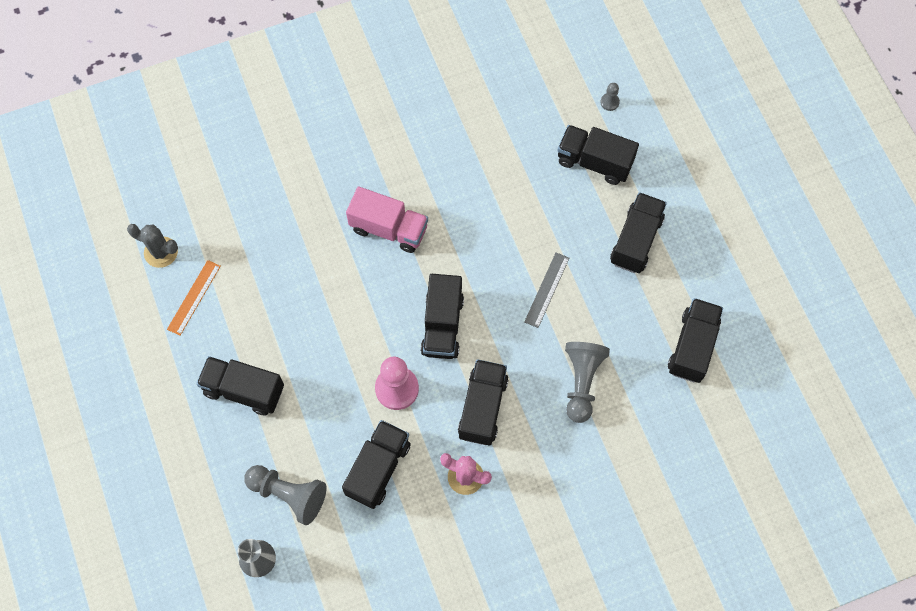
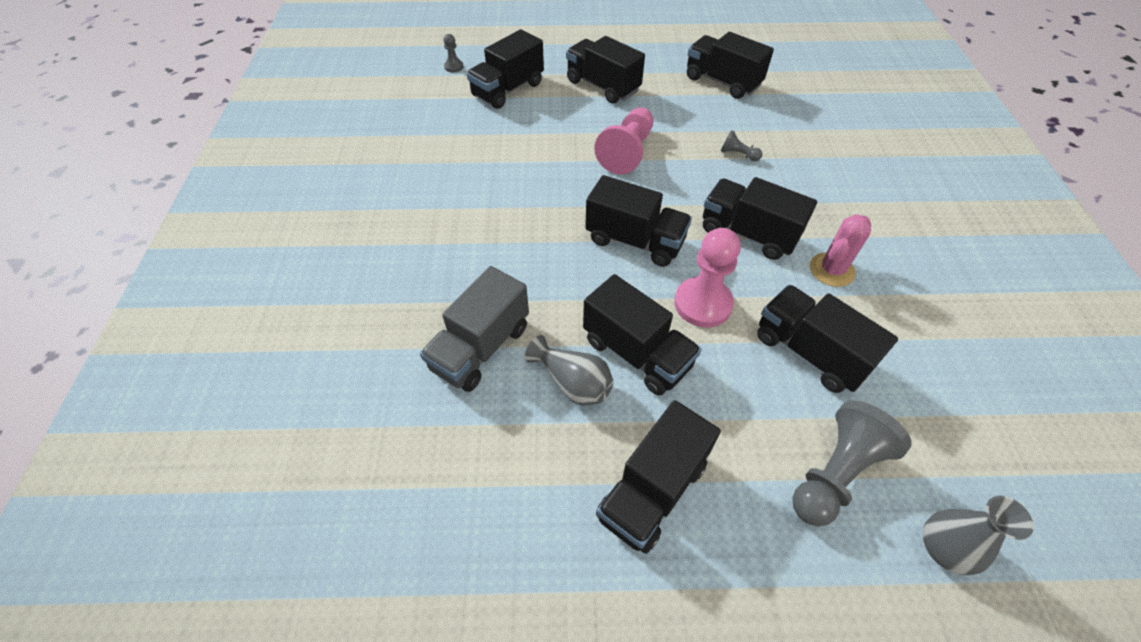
camera: 70 degrees left, 15 degrees down
grey cactus [127,224,178,268] -> none
orange ruler [167,260,221,335] -> none
pink truck [346,186,428,253] -> none
grey ruler [524,253,569,328] -> pink pawn [594,107,653,175]
grey pawn [565,342,610,423] -> grey pawn [721,130,762,161], size x0.47
none -> grey truck [420,266,529,392]
none -> grey vase [525,335,614,405]
none -> black truck [583,274,701,396]

